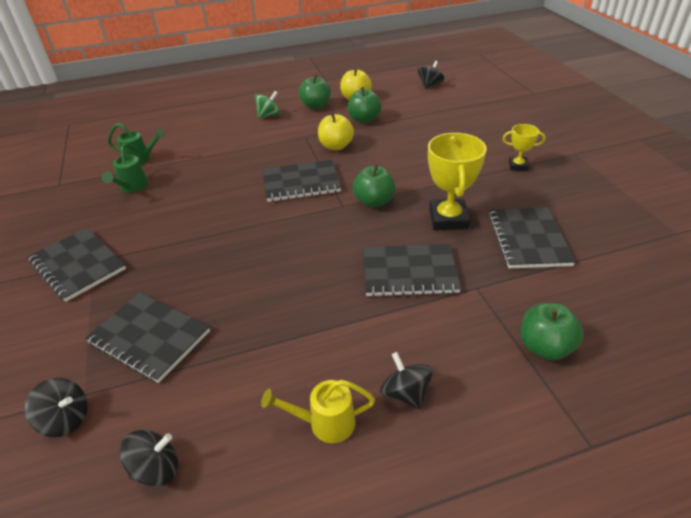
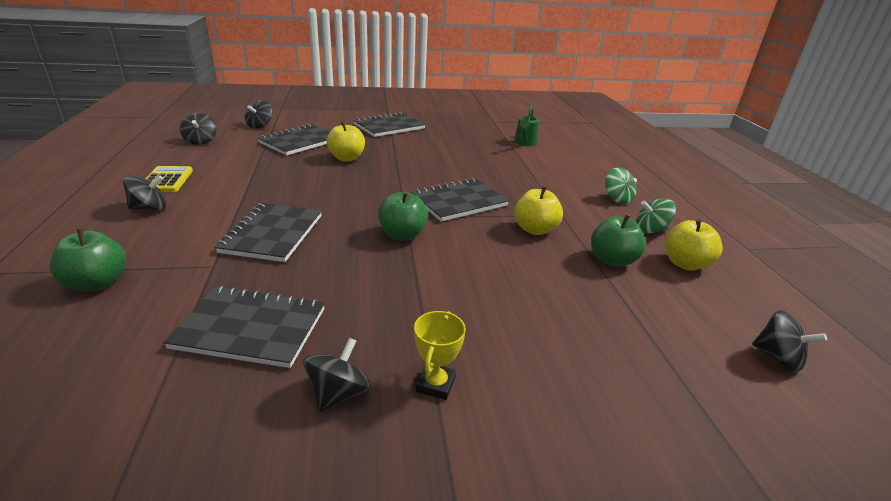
camera: 95 degrees right, 10 degrees down
green watering can [102,144,148,193] -> none
yellow watering can [261,380,375,443] -> yellow calculator [146,166,193,192]
black notebook [262,159,341,202] -> black notebook turned 60 degrees clockwise [411,178,509,222]
green apple [299,75,331,109] -> green spinning top [635,198,676,234]
yellow trophy [428,133,487,230] -> none
none -> black spinning top [303,338,371,412]
none -> yellow apple [327,122,365,161]

